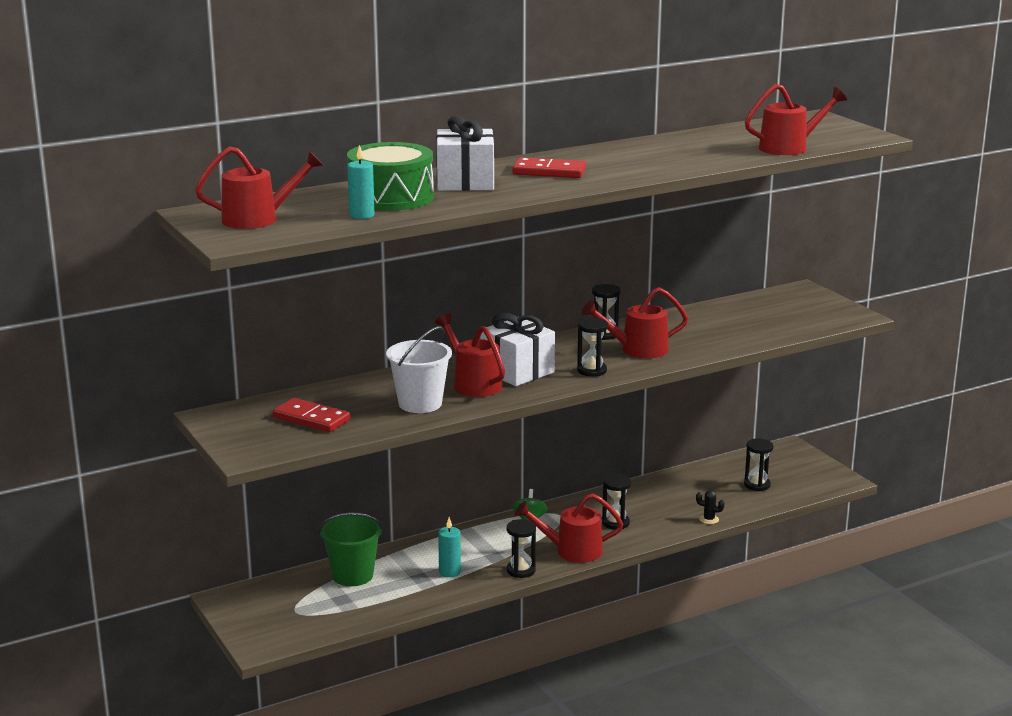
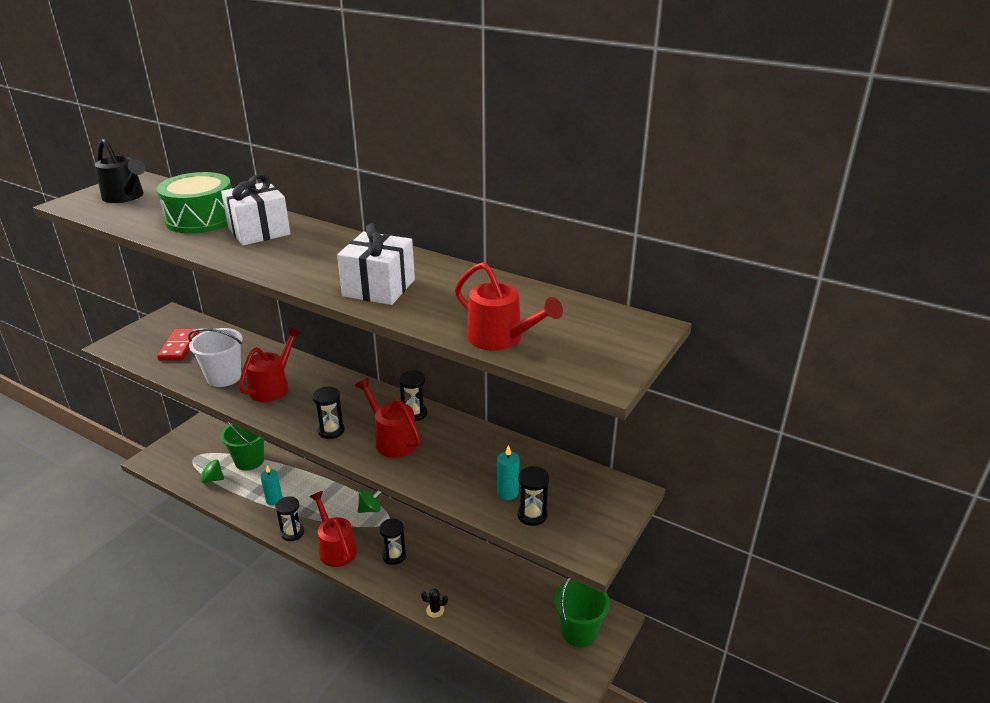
camera: 60 degrees right, 10 degrees up
red watering can [195,146,324,229] -> black watering can [95,139,145,203]
turquoise candle [347,145,375,219] -> turquoise candle moved to [497,445,520,500]
white gift [480,313,555,386] -> white gift moved to [337,223,415,305]
red domino [512,157,586,178] -> none
black cactus [696,490,725,524] -> black cactus turned 75 degrees counterclockwise [421,588,448,618]
black hourglass [744,438,773,491] -> black hourglass moved to [518,466,549,526]
none -> green spinning top [196,459,224,483]
none -> green bucket [554,578,610,647]

